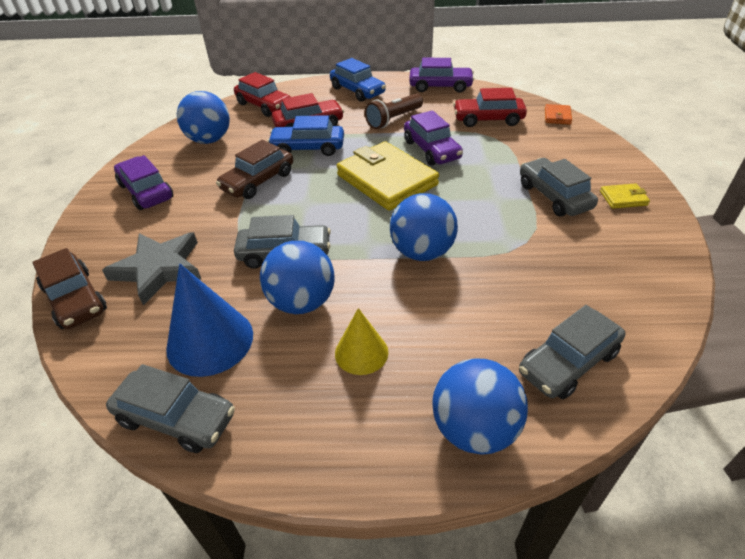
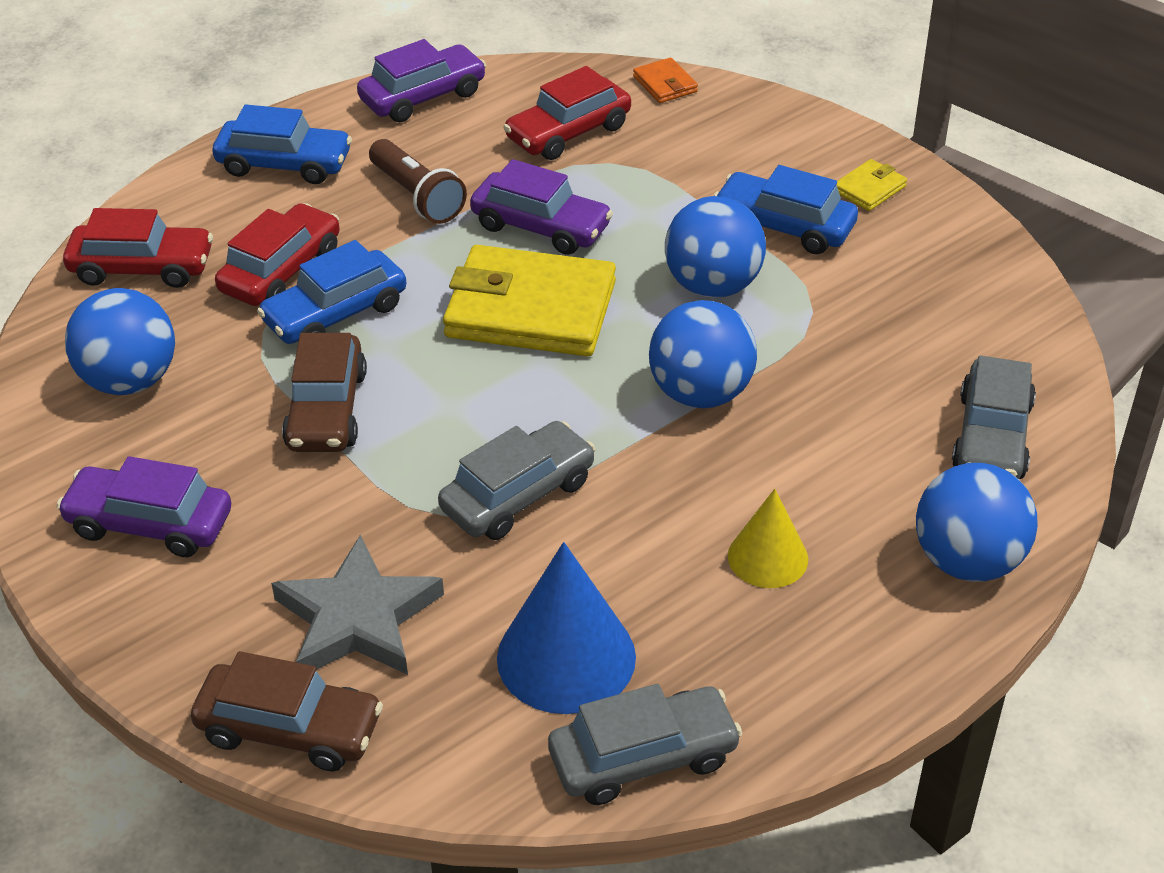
camera: 40 degrees left, 0 degrees up
blue ball [260,241,335,314] -> blue ball moved to [665,196,766,298]
brown flashlight [365,94,423,129] -> brown flashlight turned 45 degrees counterclockwise [369,139,467,224]
grey car [520,158,598,216] -> blue car [714,165,858,254]

